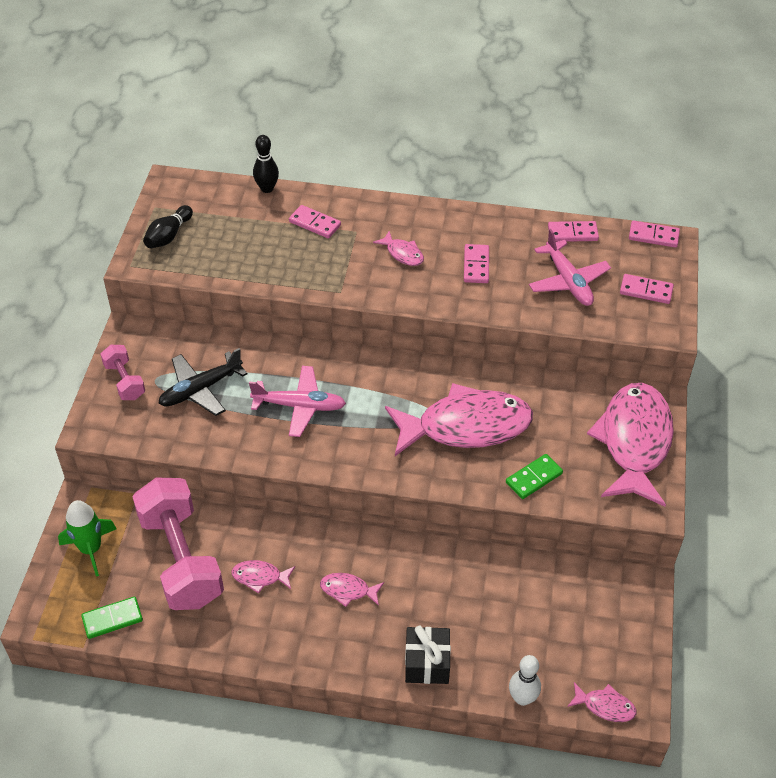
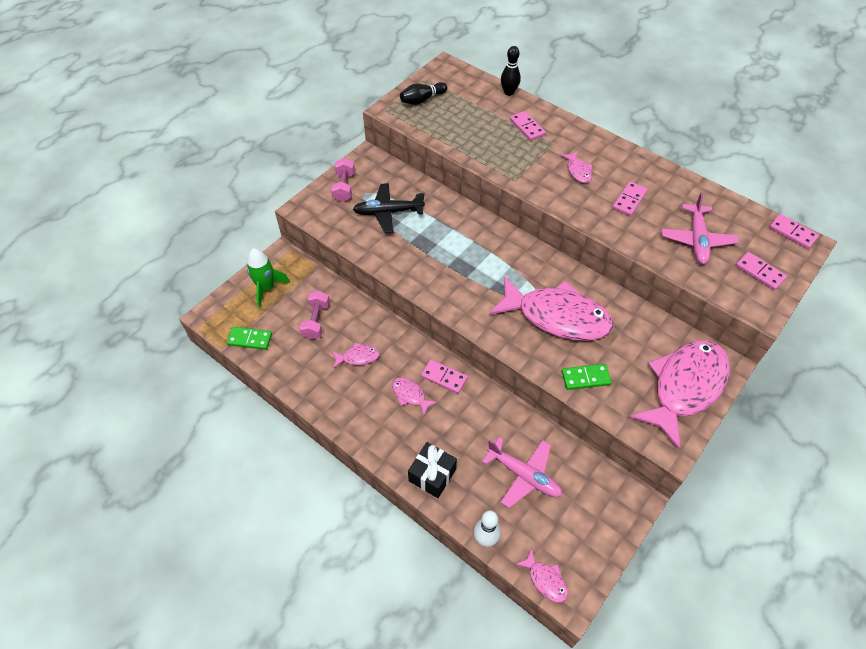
camera: 30 degrees right, 5 degrees up
pink dumbbell [132,478,224,610] -> pink dumbbell [300,290,330,339], size x0.49
pink fish [231,560,295,593] -> pink fish turned 135 degrees clockwise [332,343,380,368]
pink plane [249,366,346,437] -> pink plane moved to [482,437,562,508]
pink domino [548,221,599,242] -> pink domino moved to [421,360,468,394]

